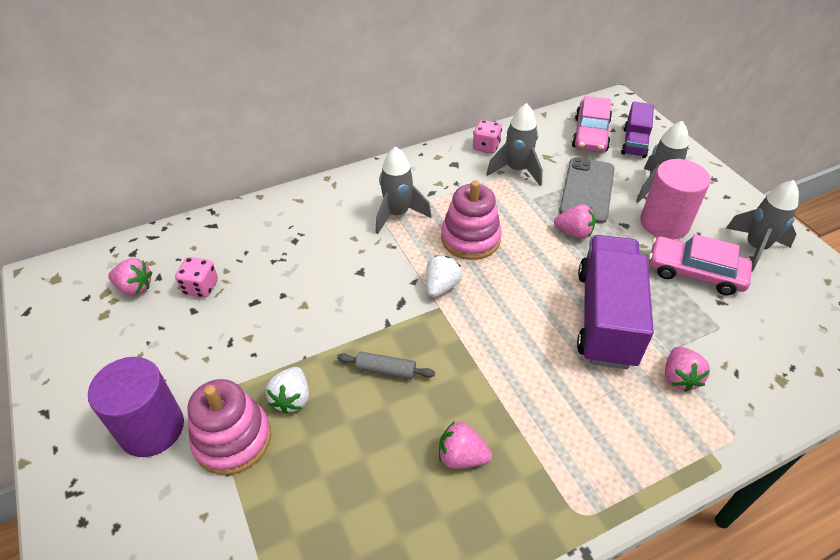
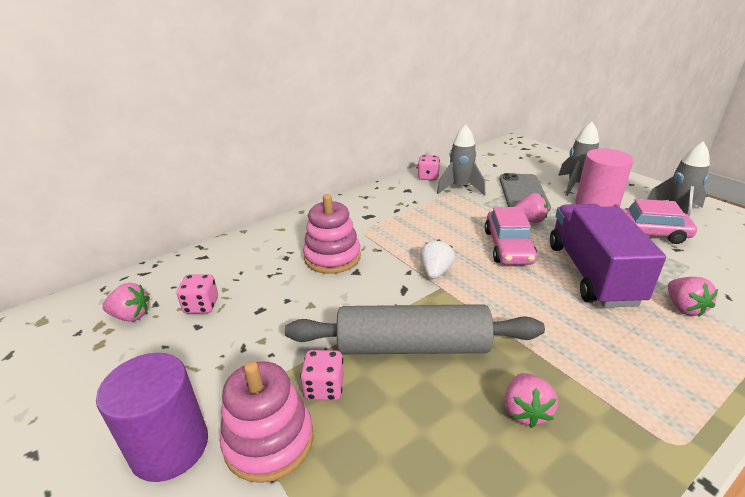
camera: 10 degrees left, 15 degrees down
white strawberry [266,367,309,414] -> pink dice [300,350,344,401]
grey rolling pin [337,352,435,379] -> grey rolling pin [285,304,545,354], size x2.46
grey rocket [376,146,432,234] -> none
pink strawberry [439,421,492,469] -> pink strawberry turned 90 degrees counterclockwise [505,373,558,428]
pink stacking toy [441,180,502,260] -> pink stacking toy moved to [303,194,361,274]
pink car [572,96,612,153] -> pink car moved to [485,207,537,265]
purple truck [621,101,654,158] -> none

